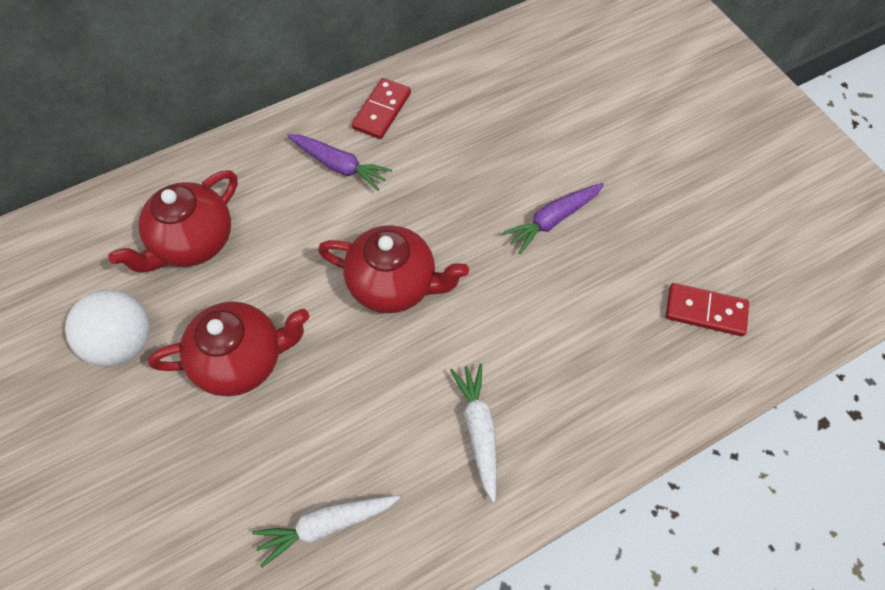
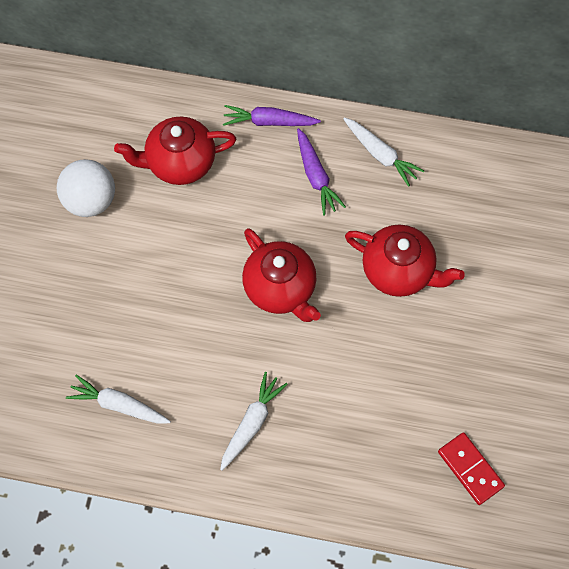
camera: 40 degrees right, 5 degrees up
red teapot [148,302,309,396] -> red teapot moved to [345,225,465,297]
red domino [352,78,411,139] -> white carrot [343,117,424,187]
purple carrot [502,183,604,254] -> purple carrot moved to [223,105,321,126]

